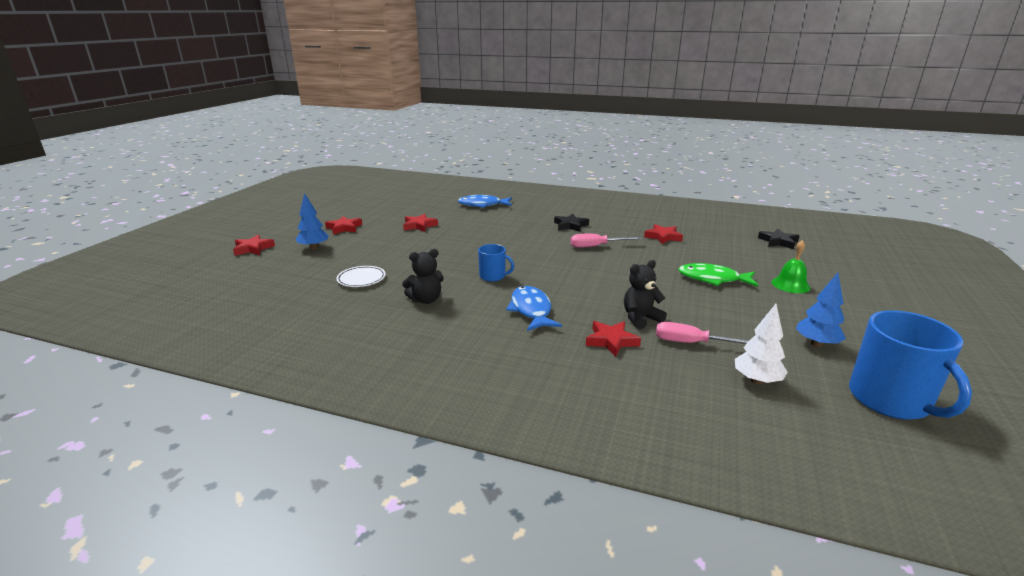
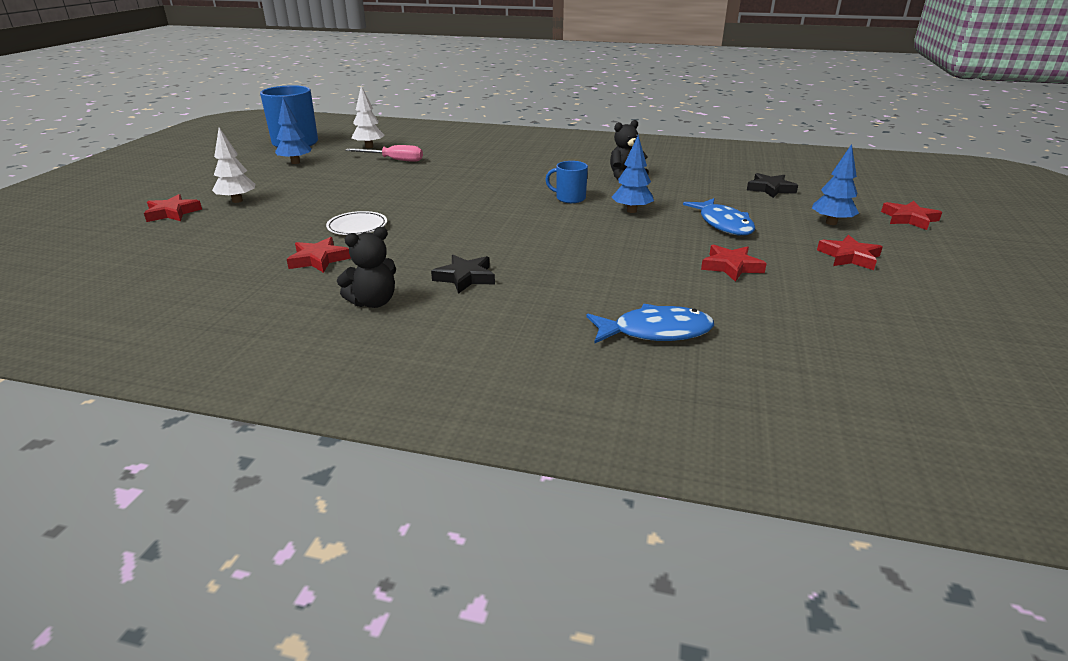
camera: 175 degrees right, 5 degrees up
white plate [336,266,386,287] -> white plate moved to [326,211,387,235]
blue fish [506,286,562,331] -> blue fish moved to [683,198,755,235]
pink screwdriver [570,234,642,248] -> none
red star [586,321,641,357] -> red star moved to [144,194,202,222]
black teddy bear [624,260,667,329] -> black teddy bear moved to [337,227,396,308]
green fish [678,263,758,287] -> none
black star [758,229,799,249] -> black star moved to [747,173,798,198]
green bell [771,240,810,293] -> white tree [212,127,255,203]
none -> blue tree [612,135,654,213]

